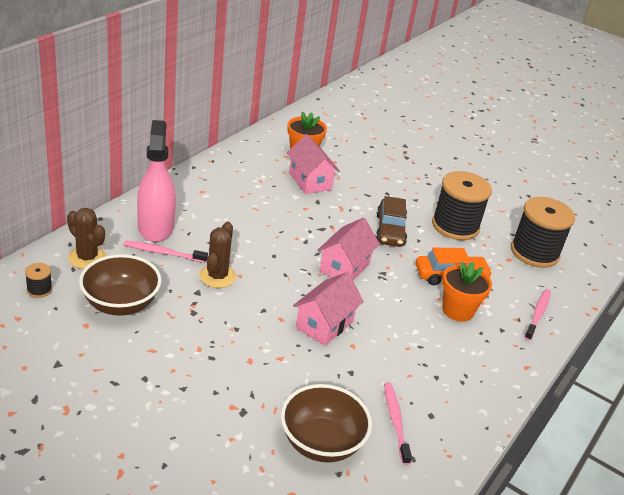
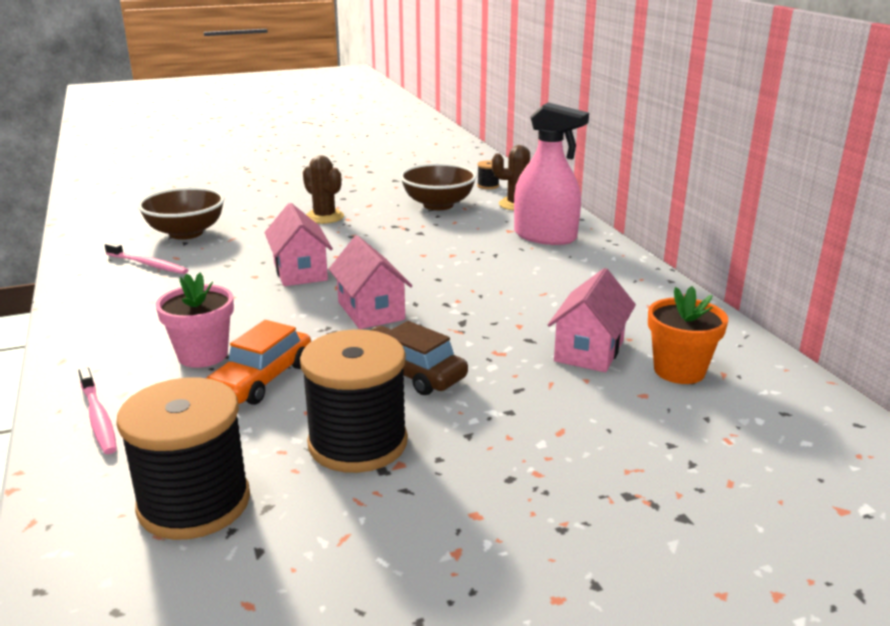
camera: 130 degrees right, 10 degrees down
pink toothbrush [124,241,208,263] -> none
brown cactus [199,222,236,288] -> brown cactus moved to [303,155,344,224]
pink house [287,134,340,194] -> pink house turned 75 degrees counterclockwise [548,268,636,372]
orange flower pot [442,262,492,322] -> pink flower pot [155,273,234,368]

